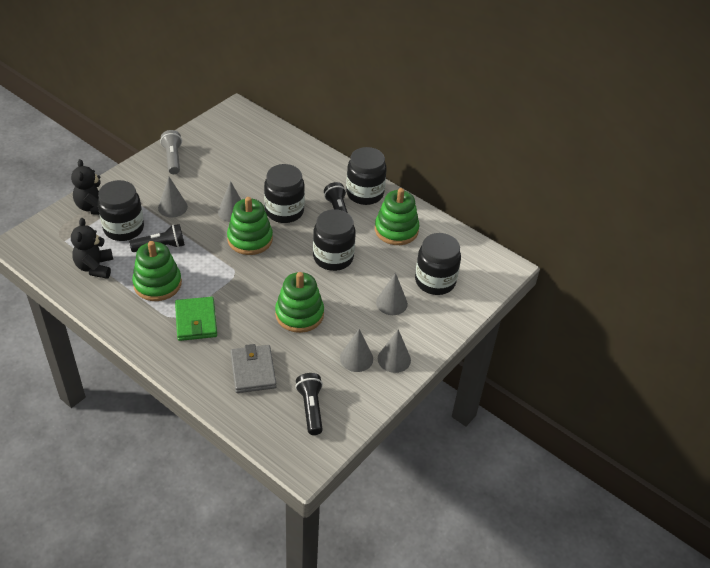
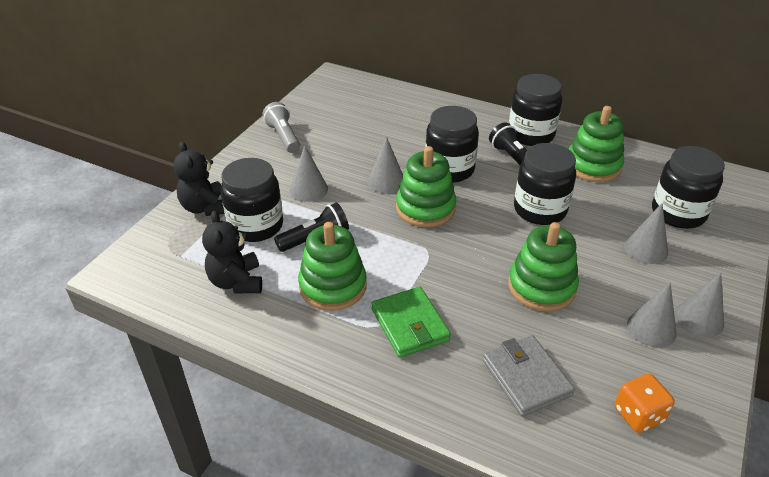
camera: 10 degrees left, 5 degrees down
black flashlight [295,373,323,435] -> orange dice [615,374,675,433]

